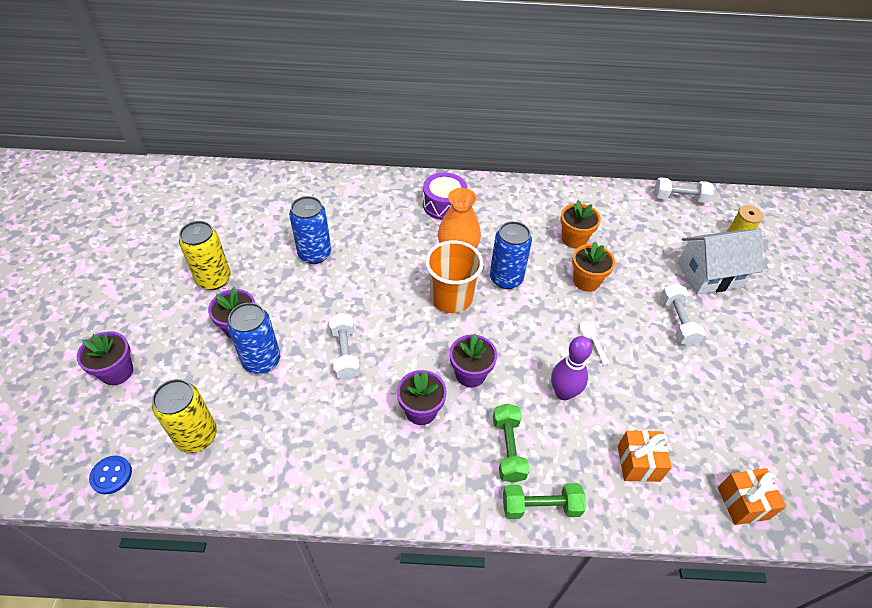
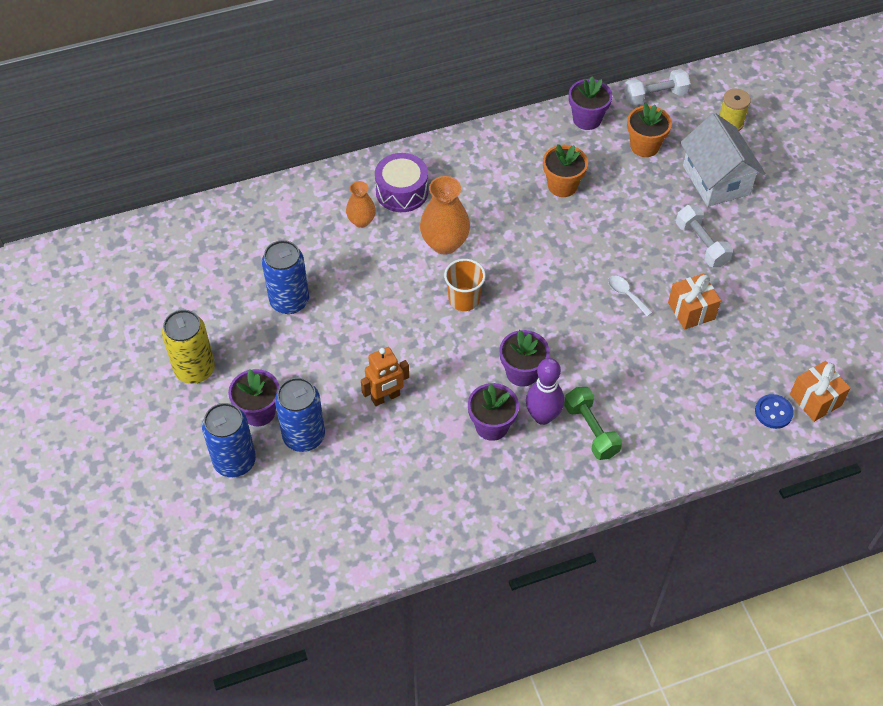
camera: 20 degrees left, 5 degrees up
purple flower pot [77,331,133,385] -> purple flower pot moved to [569,76,612,130]
blue button [89,456,132,494] -> blue button moved to [755,394,794,429]
yellow can [152,379,217,453] -> none
white dumbbell [329,313,360,380] -> orange robot [361,347,409,406]
orange cup [425,241,483,313] -> orange cup [444,259,486,311], size x0.66
blue can [490,221,532,289] -> blue can moved to [202,403,256,477]
green dumbbell [503,483,586,519] -> none
purple bowling pin [551,336,592,400] -> purple bowling pin moved to [526,358,564,425]
orange flower pot [572,241,615,292] -> orange flower pot moved to [627,103,672,157]
orange gift [618,430,672,482] -> orange gift moved to [668,274,721,330]
white house [678,229,763,295] -> white house turned 75 degrees counterclockwise [680,113,765,207]
none -> orange vase [346,181,376,228]

